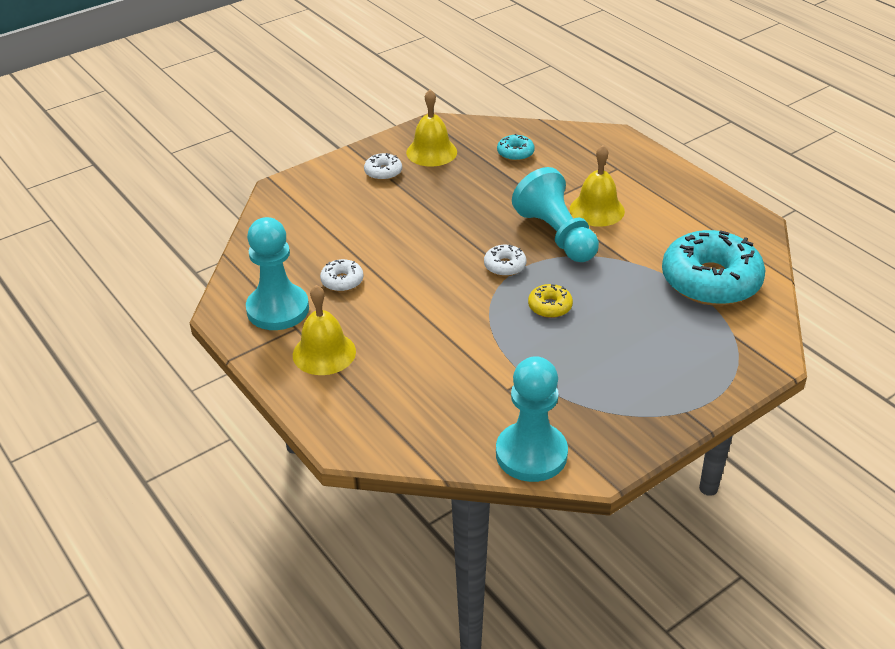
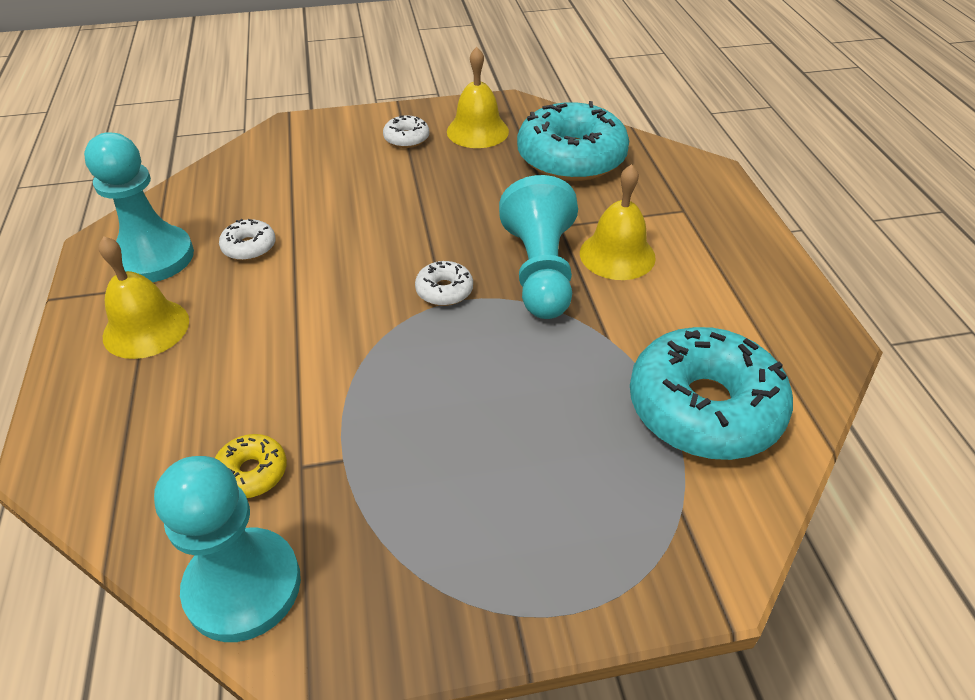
camera: 25 degrees right, 5 degrees up
turquoise donut [497,134,535,161] -> turquoise donut [517,101,629,181], size x2.31
yellow donut [528,284,573,318] -> yellow donut moved to [215,434,287,498]

